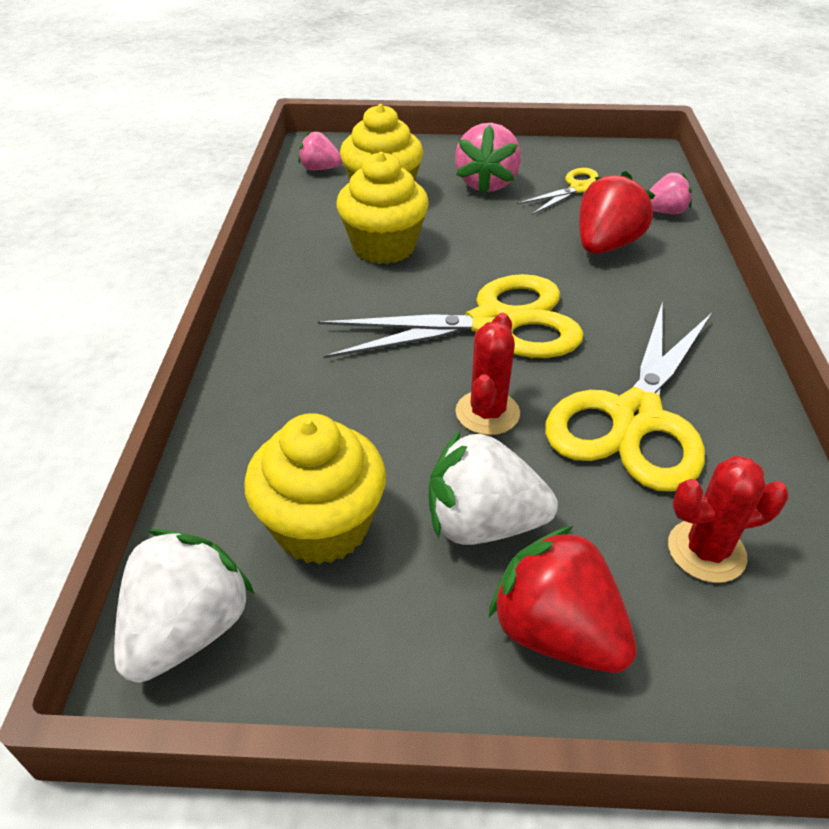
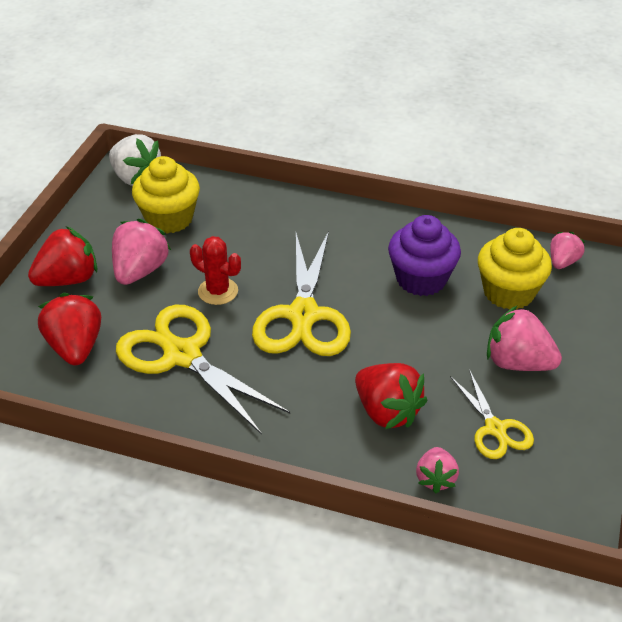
camera: 105 degrees right, 0 degrees up
yellow cupcake [336,152,429,264] -> purple cupcake [388,215,461,296]
white strawberry [429,430,558,545] -> pink strawberry [112,219,171,285]
red cactus [668,456,789,583] -> red strawberry [38,293,101,365]

